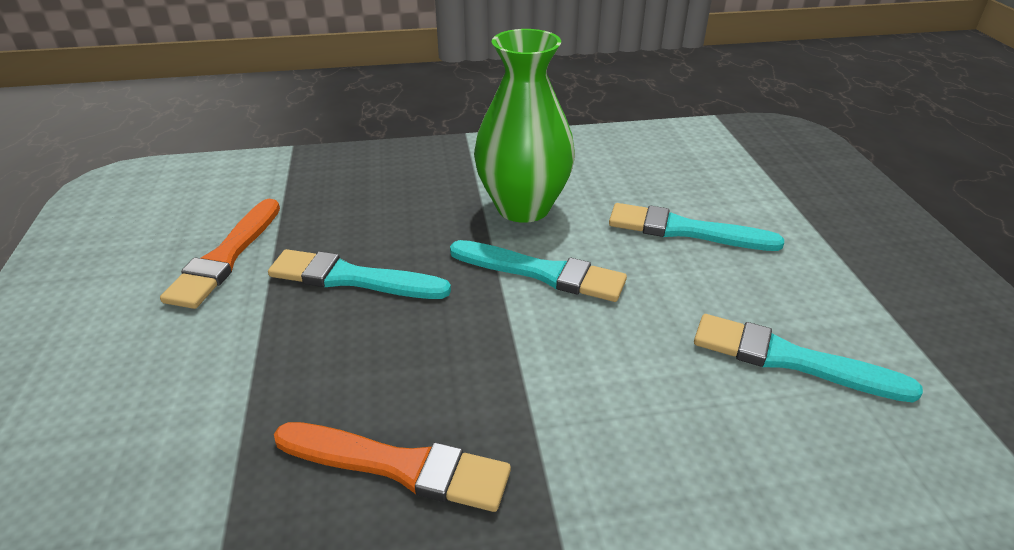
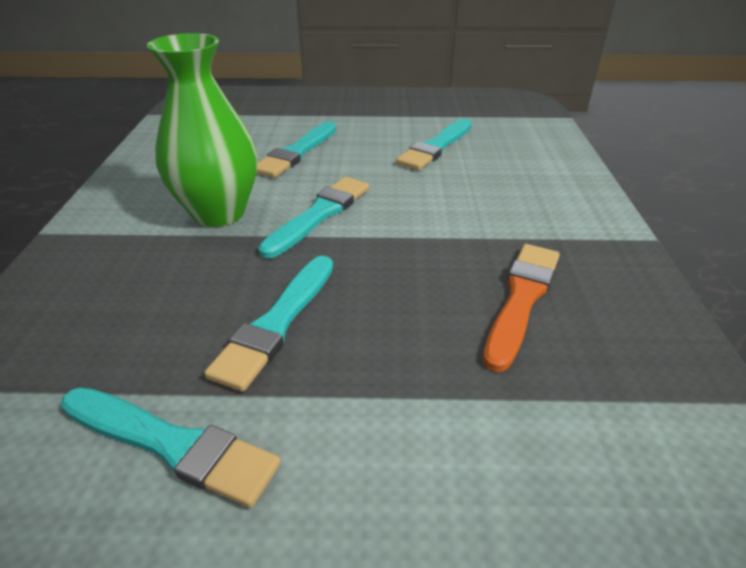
camera: 80 degrees left, 0 degrees up
orange brush [160,199,280,309] -> turquoise brush [61,387,281,508]

